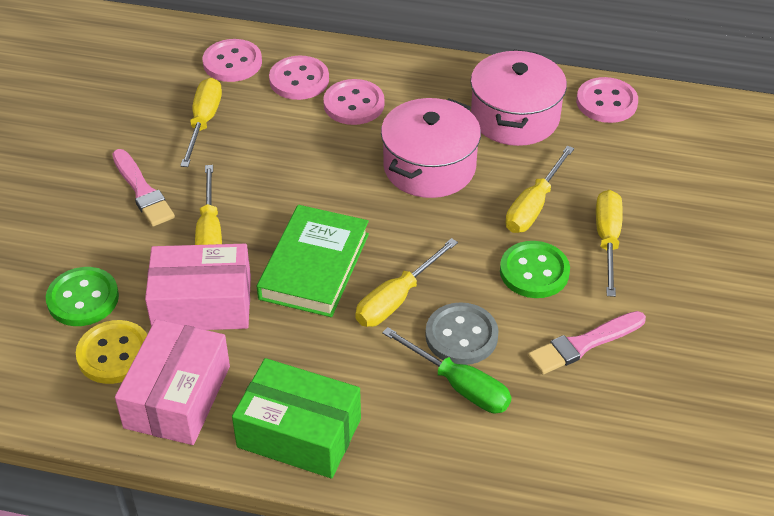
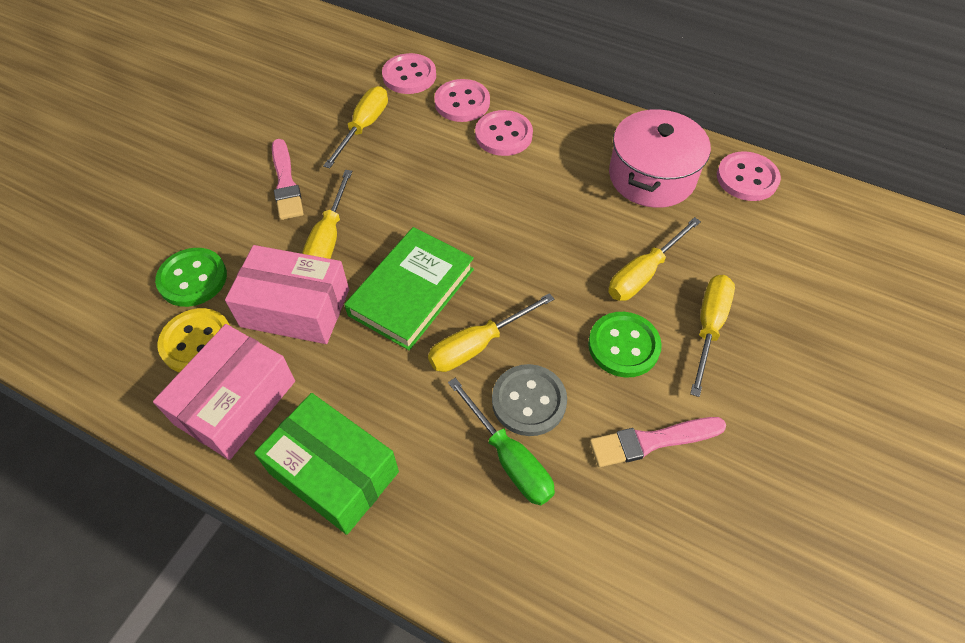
camera: 15 degrees right, 10 degrees up
pink pot [381,98,481,198] -> none

